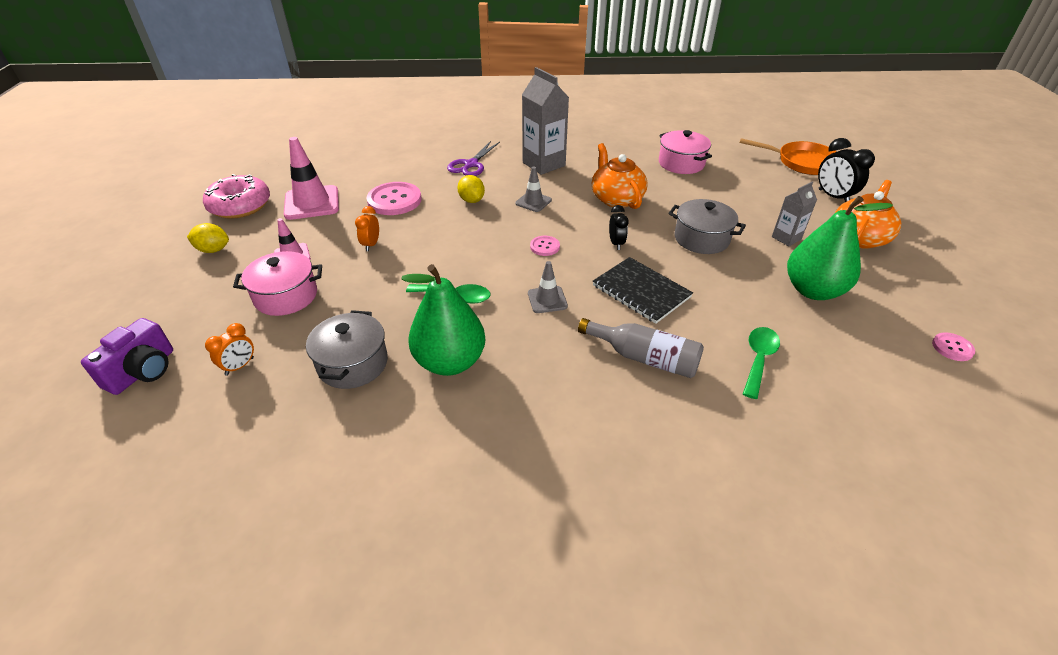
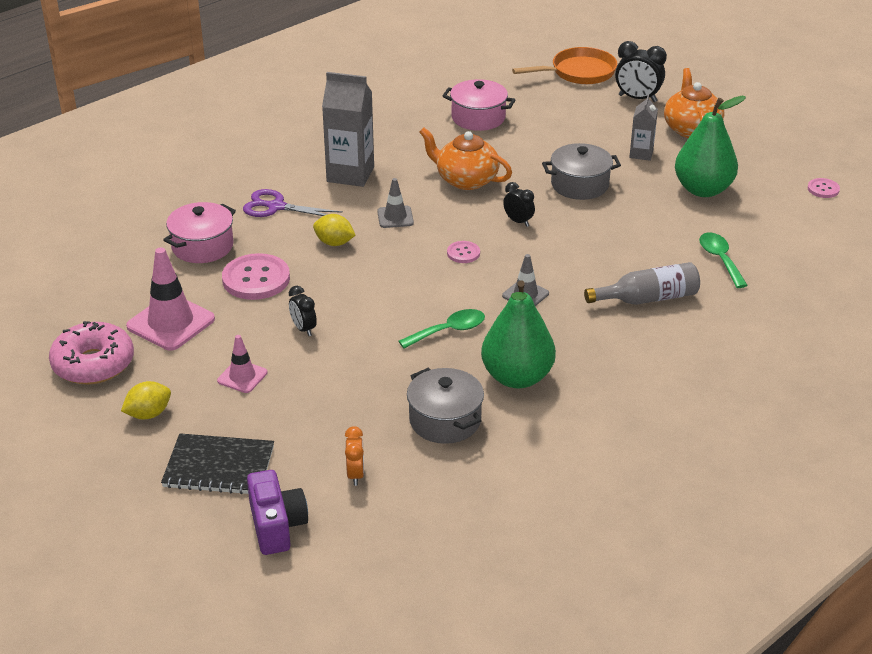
camera: 40 degrees left, 5 degrees down
pink pot [233,251,322,316] -> pink pot moved to [163,202,236,263]
orange clock [355,206,379,251] -> black clock [289,286,317,336]
purple scissors [447,141,500,176] -> purple scissors turned 120 degrees clockwise [243,189,343,217]
black notebook [593,257,693,324] -> black notebook moved to [161,433,274,494]

